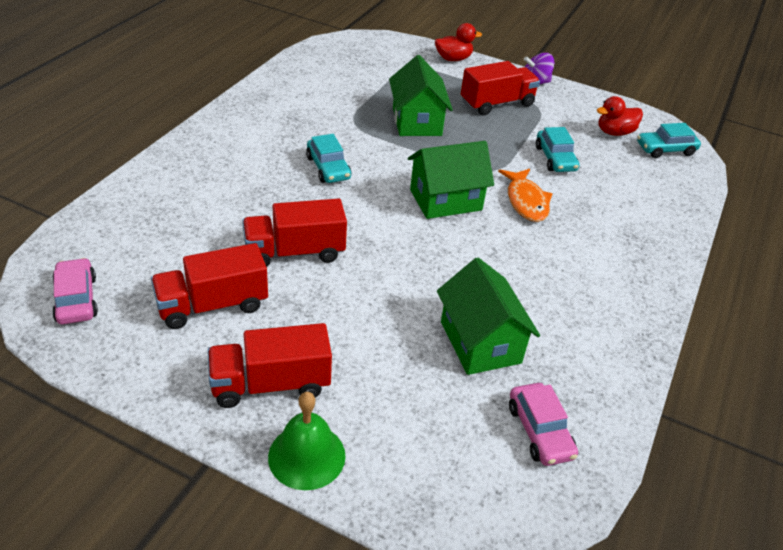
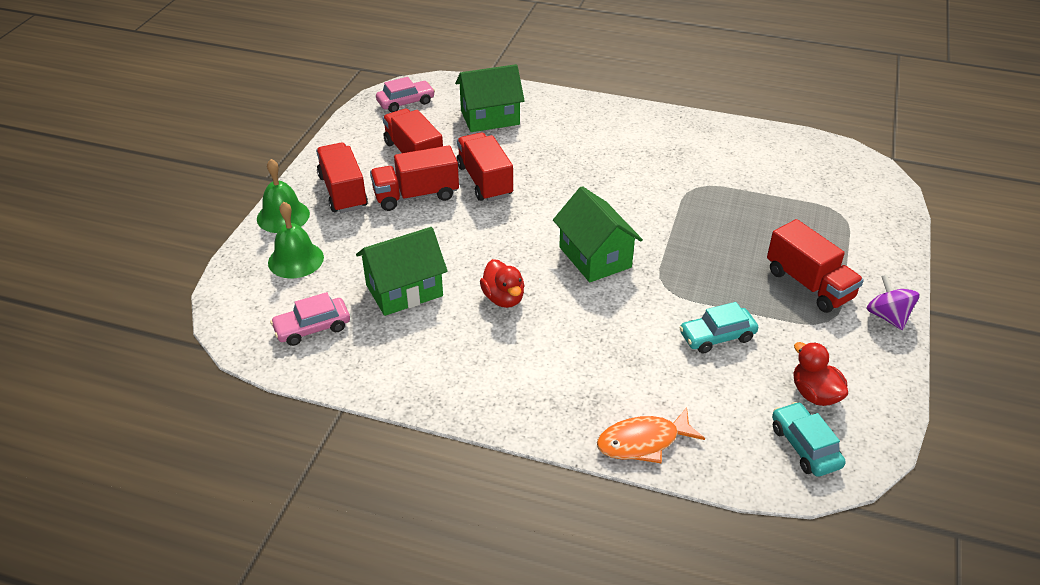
camera: 85 degrees right, 0 degrees up
turquoise car [306,134,352,183] -> none
green house [389,55,453,136] -> green house moved to [455,64,525,132]
red duck [435,23,482,61] -> red duck moved to [480,259,525,308]
orange fish [498,169,553,222] -> orange fish moved to [597,408,705,463]
none -> green bell [268,202,324,278]
none -> red truck [370,145,459,211]

